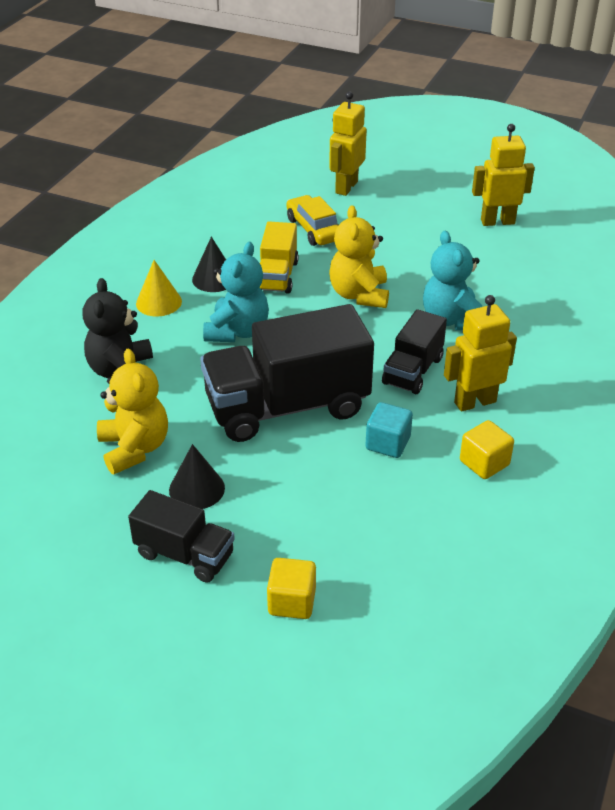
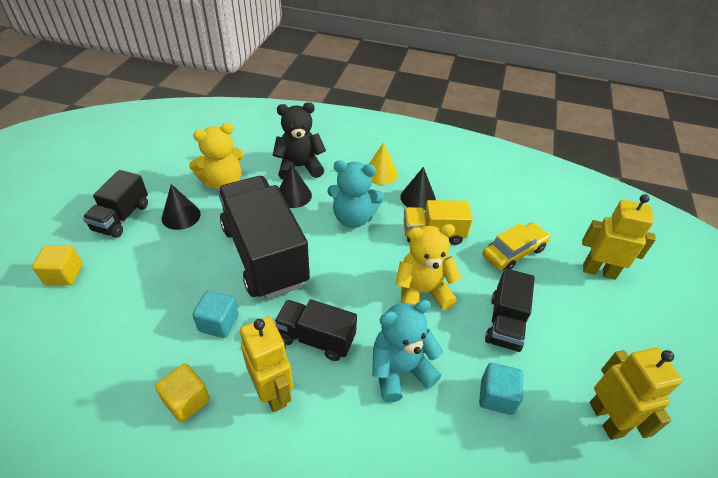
camera: 80 degrees right, 5 degrees up
none -> black cone [279,164,312,208]
none -> turquoise cube [479,363,523,415]
none -> black truck [485,268,535,352]

